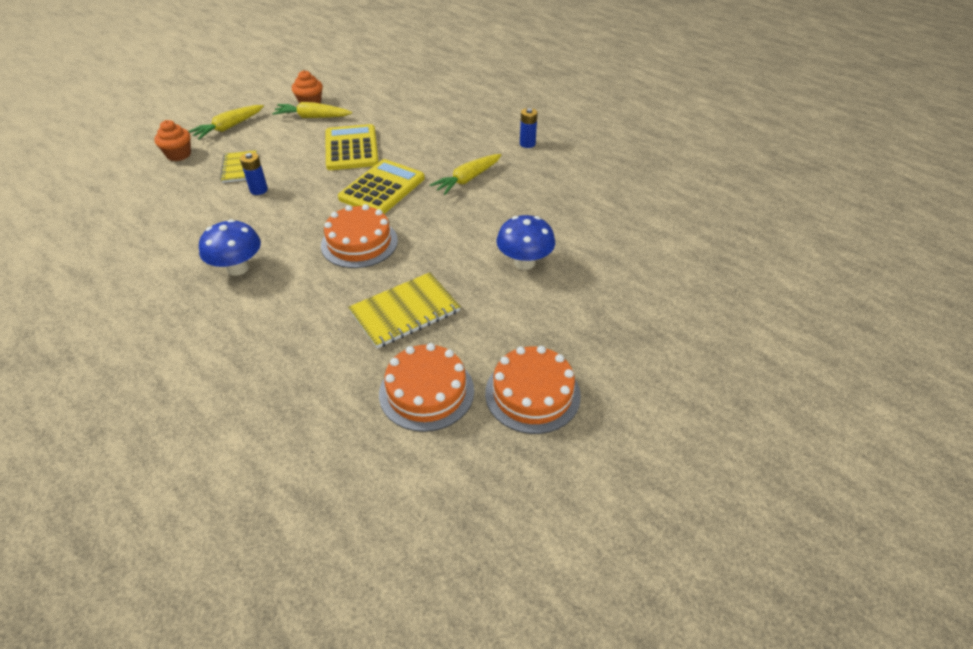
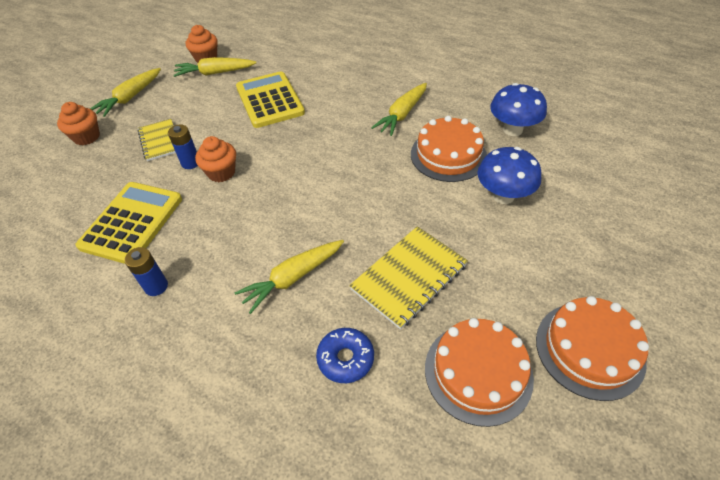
camera: 10 degrees left, 5 degrees up
blue mushroom [199,219,261,276] -> blue mushroom moved to [490,83,547,136]
orange cake [321,204,398,268] -> orange cake moved to [411,116,487,182]
yellow calculator [338,159,425,214] -> yellow calculator moved to [76,182,182,264]
blue battery [520,108,538,148] -> blue battery moved to [124,247,168,296]
none -> orange cupcake [195,136,236,182]
none -> yellow carrot [235,240,344,314]
none -> blue donut [316,328,374,383]

